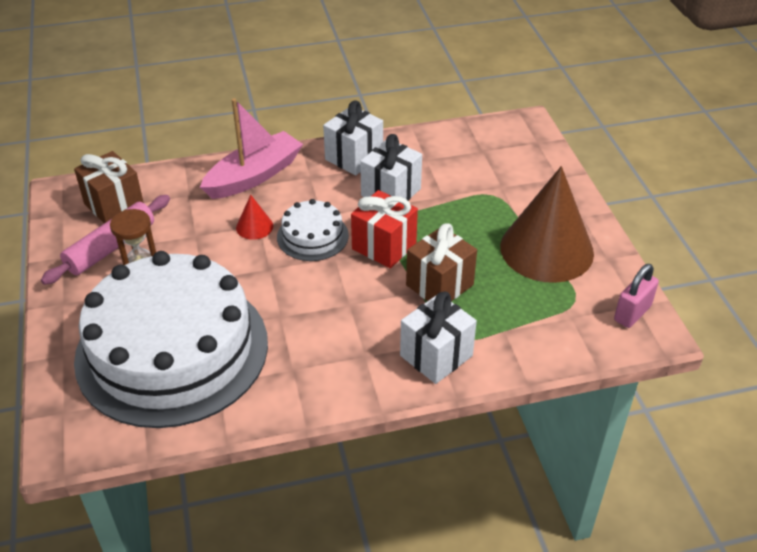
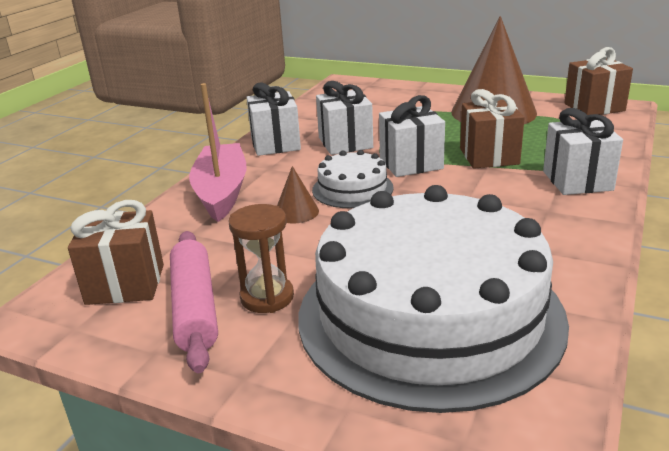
camera: 50 degrees left, 15 degrees down
red cone [236,195,273,240] -> brown cone [277,166,319,223]
red gift [351,190,418,268] -> white gift [379,95,445,177]
pink padlock [614,264,659,328] -> brown gift [564,47,633,115]

